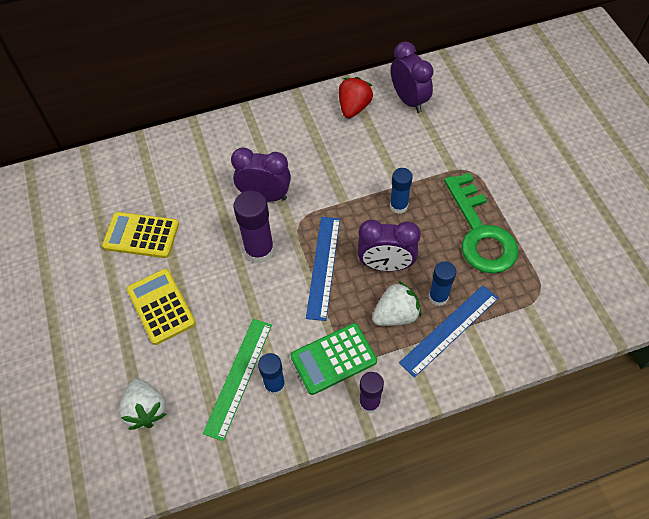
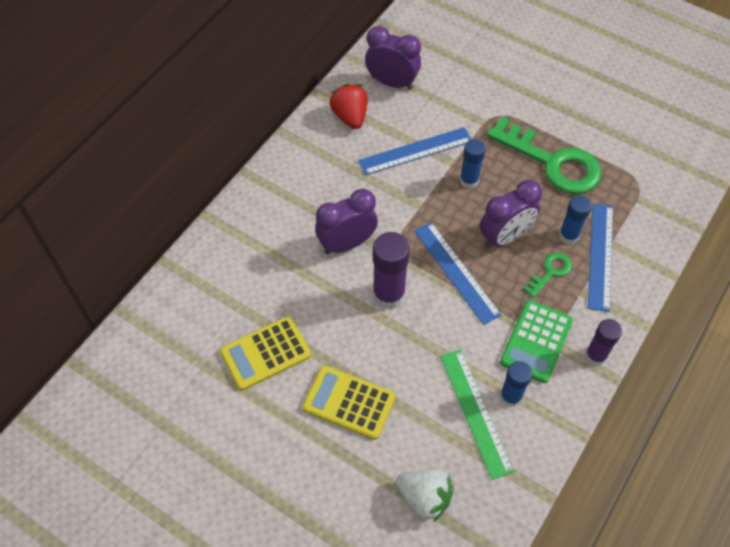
camera: 40 degrees left, 0 degrees up
white strawberry [372,281,421,326] -> green key [523,252,572,298]
none -> blue ruler [358,127,472,175]

